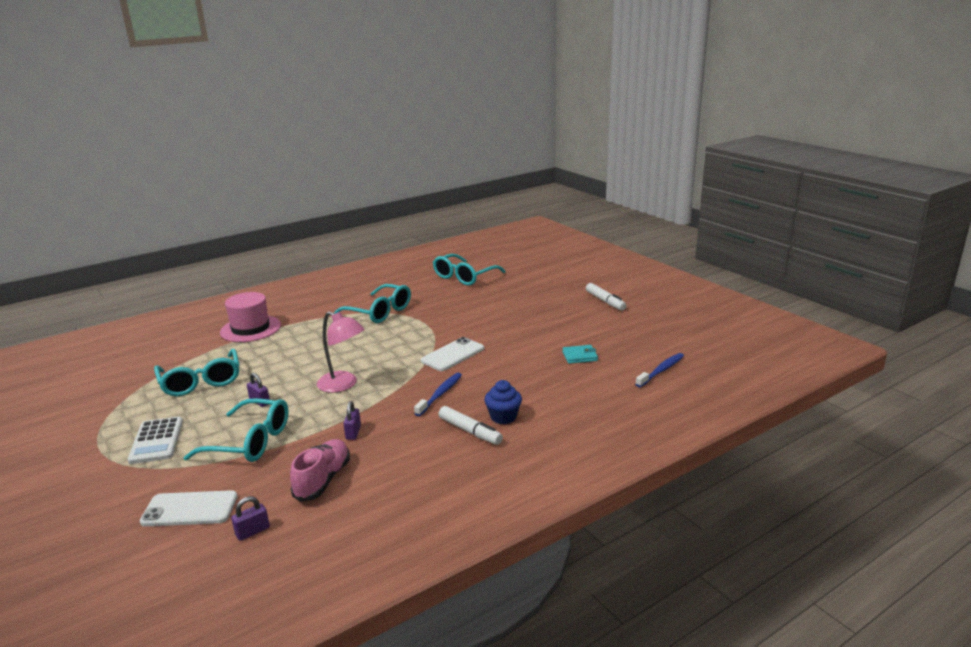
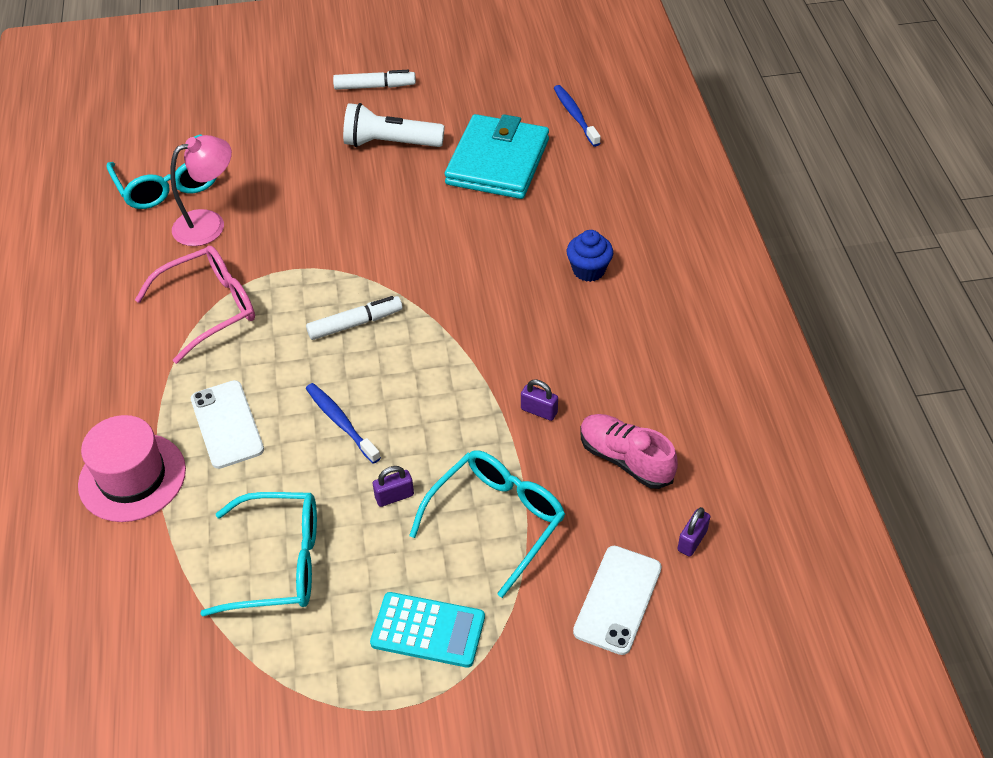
camera: 65 degrees left, 25 degrees up
white calculator [127,417,183,464] -> turquoise calculator [370,592,485,668]
purple padlock [231,496,270,541] -> purple padlock turned 45 degrees clockwise [677,507,711,557]
pink lamp [317,311,364,393] -> pink lamp moved to [170,135,232,246]
turquoise glasses [334,284,411,323] -> pink glasses [135,246,255,364]
blue toothbrush [414,373,462,416] -> blue toothbrush moved to [306,383,381,464]
white phone [421,337,484,371] -> white phone moved to [191,380,264,469]
white marker [439,406,503,445] -> white marker moved to [306,296,402,340]
turquoise wallet [562,345,598,364] -> turquoise wallet [445,114,549,199], size x2.38
none -> white flashlight [343,103,445,147]

